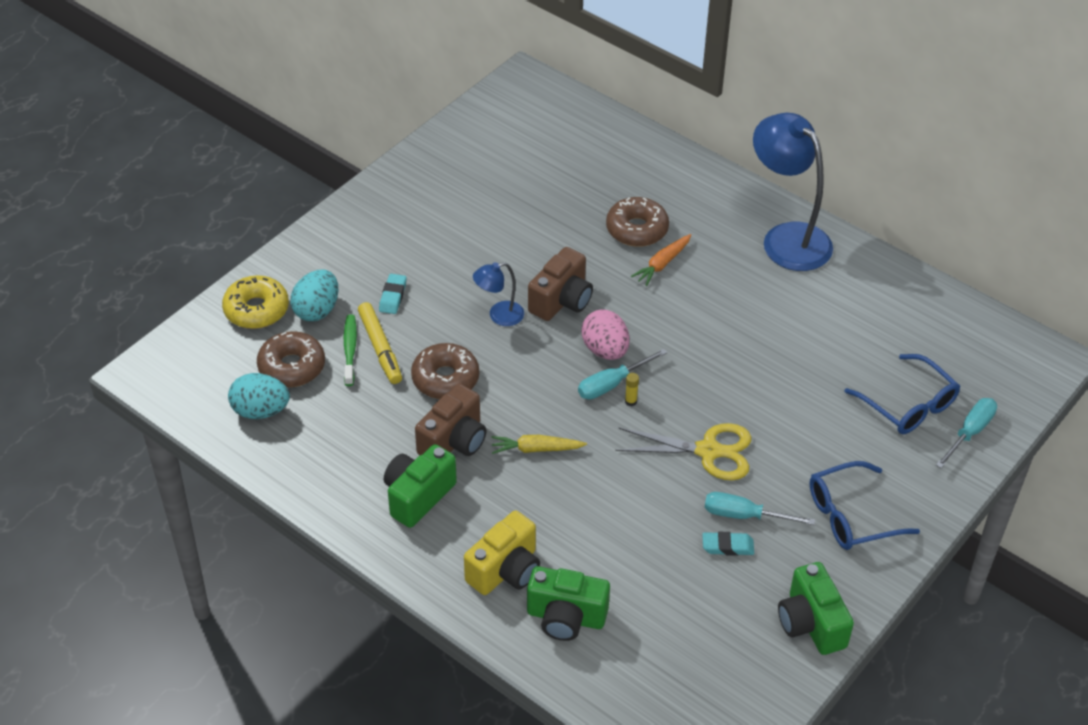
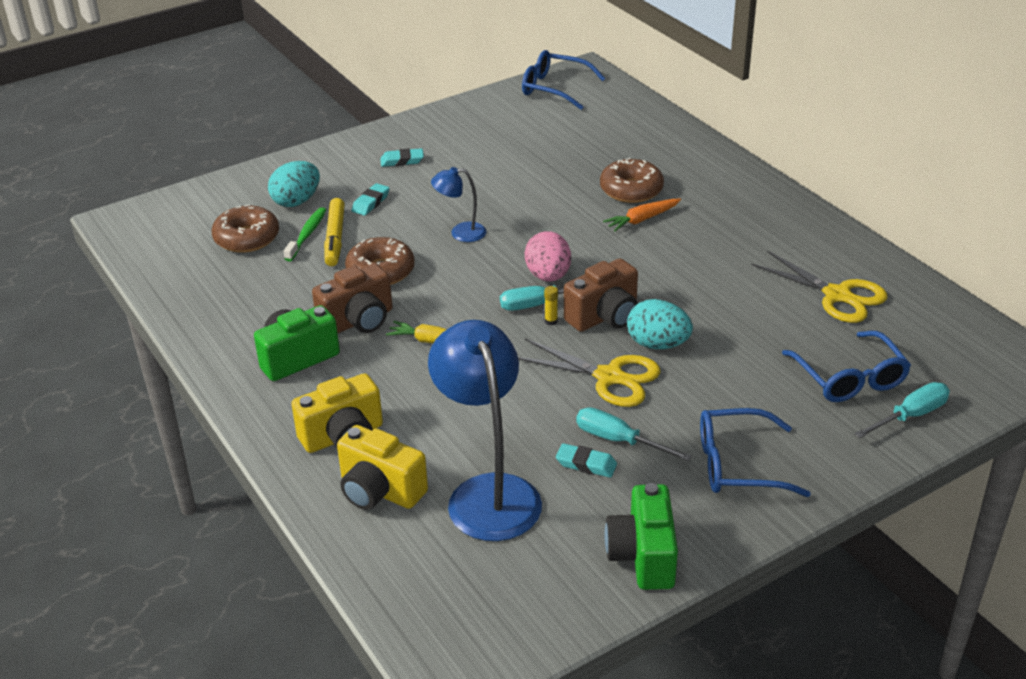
camera: 20 degrees right, 10 degrees down
yellow donut [222,275,289,329] -> none
turquoise egg [228,373,290,419] -> turquoise egg moved to [627,299,693,349]
green camera [527,566,610,641] -> yellow camera [337,425,428,510]
brown camera [528,247,593,321] -> brown camera moved to [564,258,638,332]
blue lamp [753,113,833,271] -> blue lamp moved to [428,320,542,541]
none -> turquoise eraser [380,148,424,167]
none -> blue glasses [522,50,606,110]
none -> yellow scissors [752,250,888,323]

